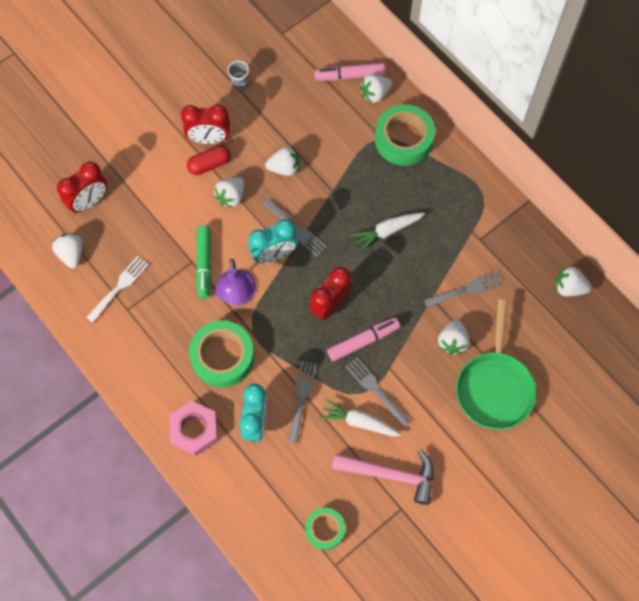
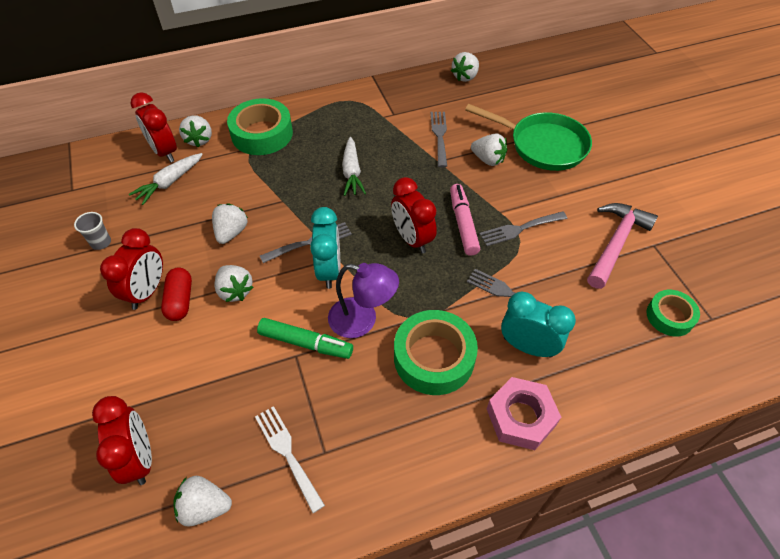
camera: 70 degrees left, 15 degrees down
pink marker [315,63,385,81] -> red clock [131,92,177,163]
white carrot [319,399,401,436] -> white carrot moved to [129,153,203,205]

